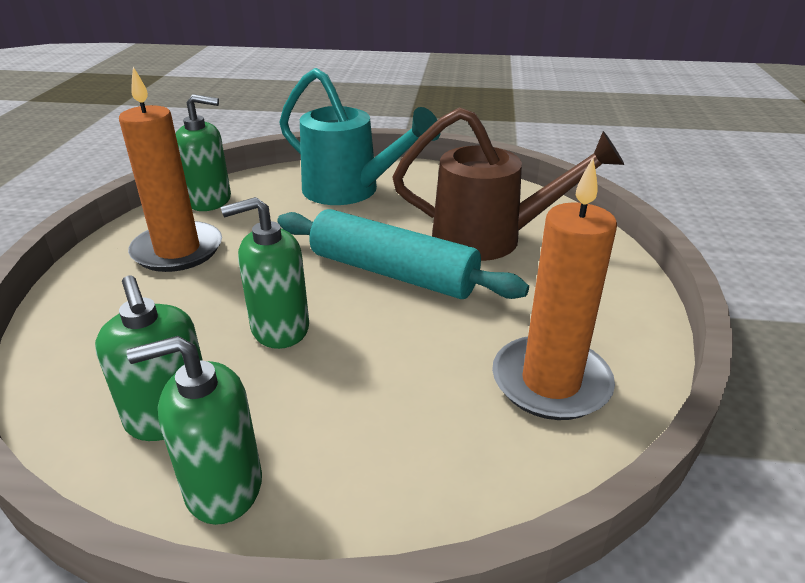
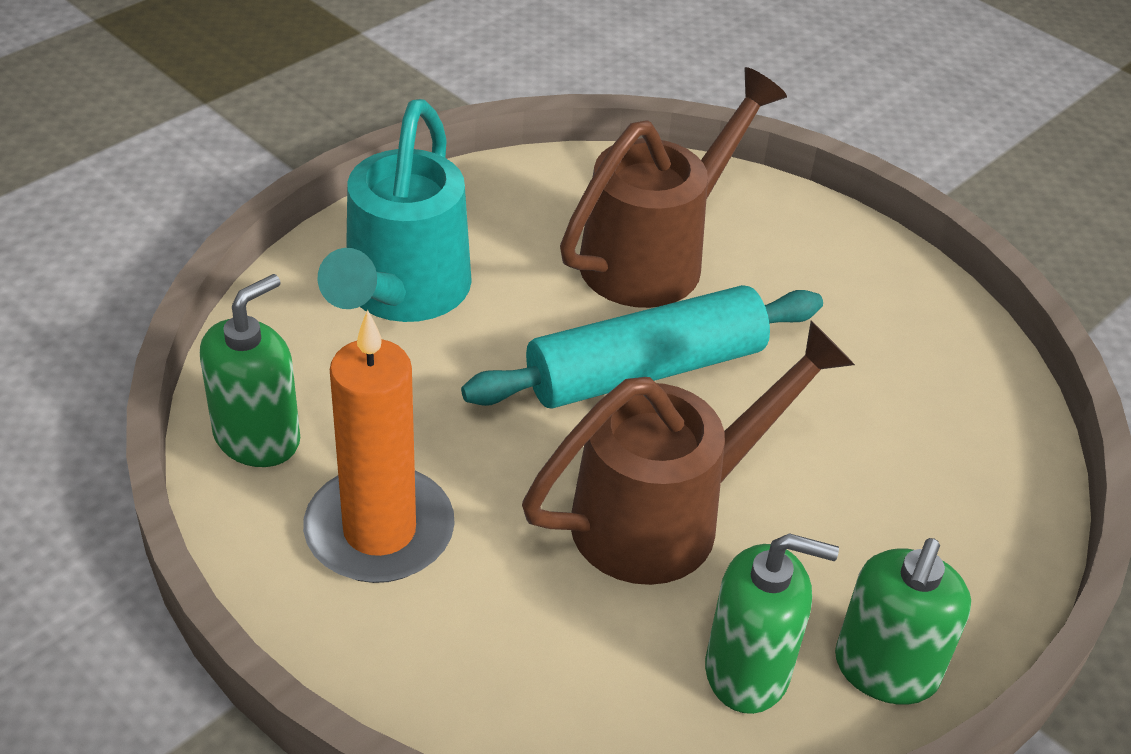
camera: 55 degrees left, 10 degrees up
green soap dispenser [221,197,309,349] -> brown watering can [522,321,855,585]
turquoise watering can [279,68,441,205] -> turquoise watering can turned 120 degrees clockwise [318,99,472,322]
orange candle [492,158,617,420] -> none

